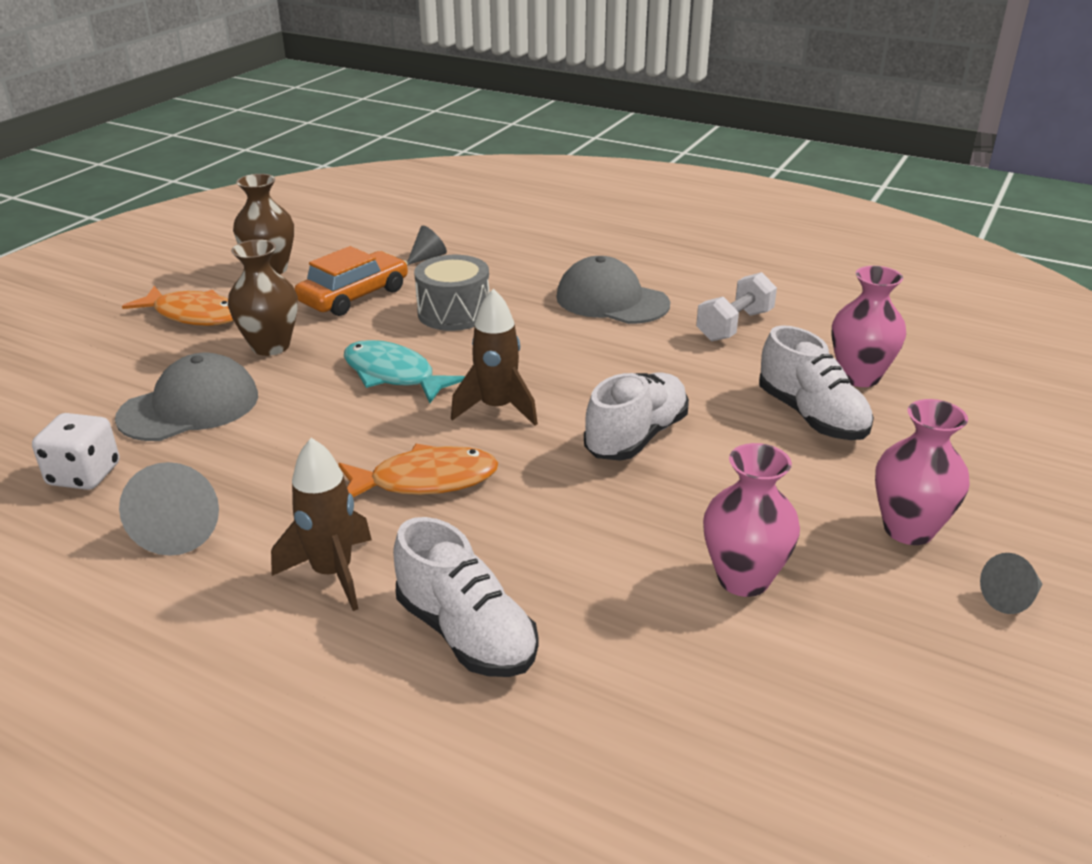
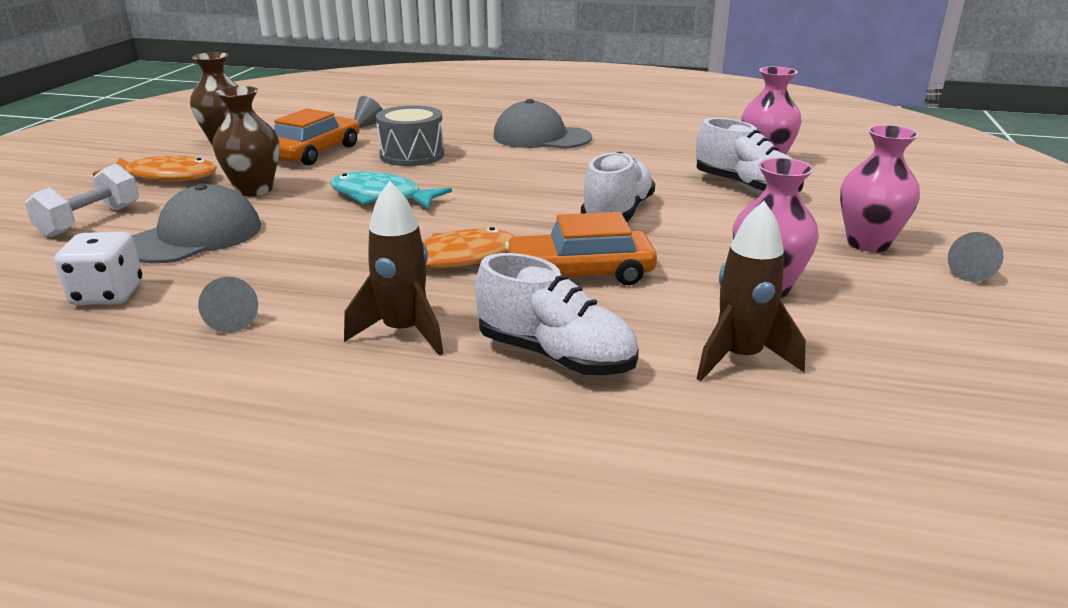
camera: 15 degrees left, 5 degrees down
grey cone [119,462,219,556] -> grey cone [198,277,258,333], size x0.60
brown rocket [451,289,538,426] -> brown rocket moved to [697,201,806,381]
white dumbbell [696,272,777,341] -> white dumbbell moved to [25,164,139,237]
none -> orange car [505,212,657,285]

